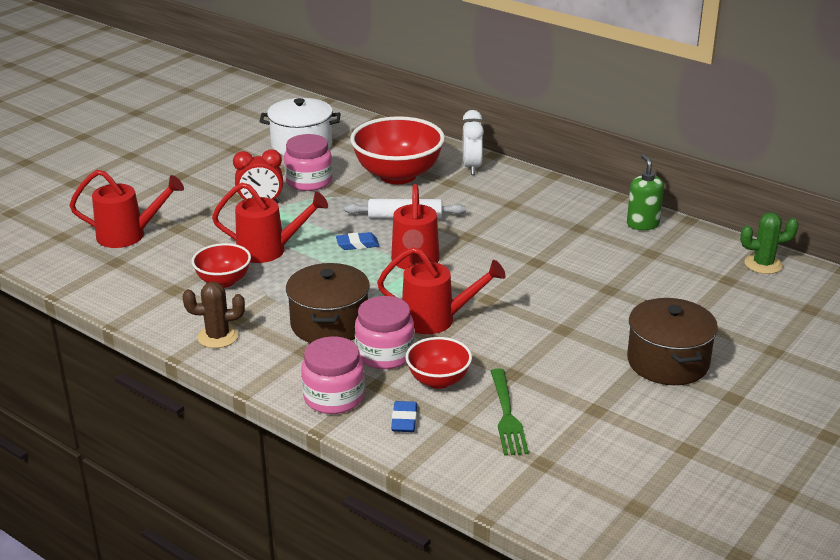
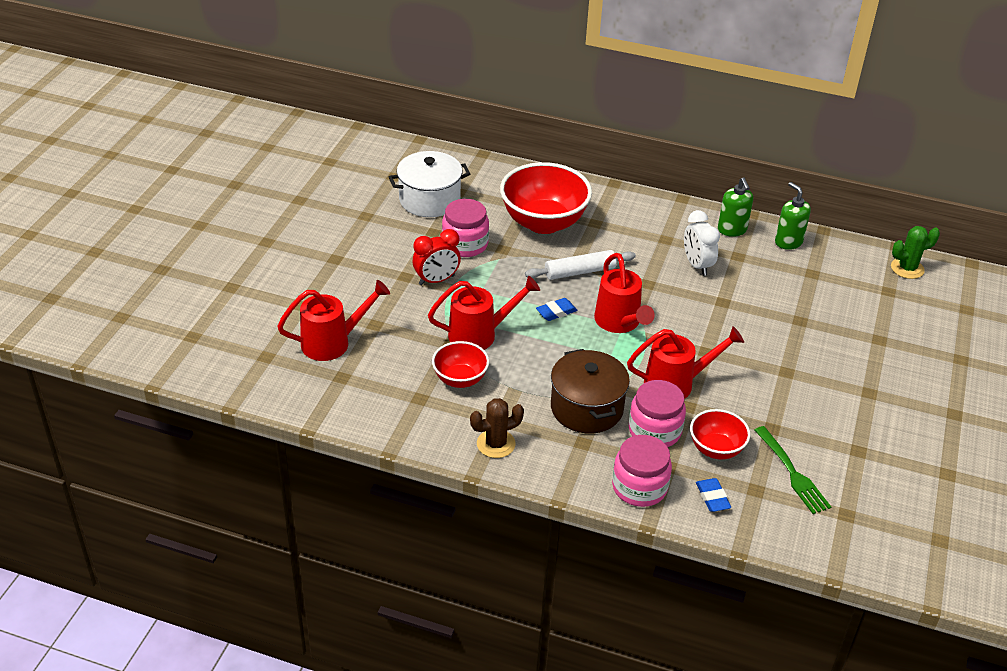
camera: 20 degrees left, 10 degrees up
white clock [463,110,484,175] -> white clock moved to [684,210,720,276]
brown pot [627,298,718,385] -> none
none -> green soap dispenser [718,177,753,237]

